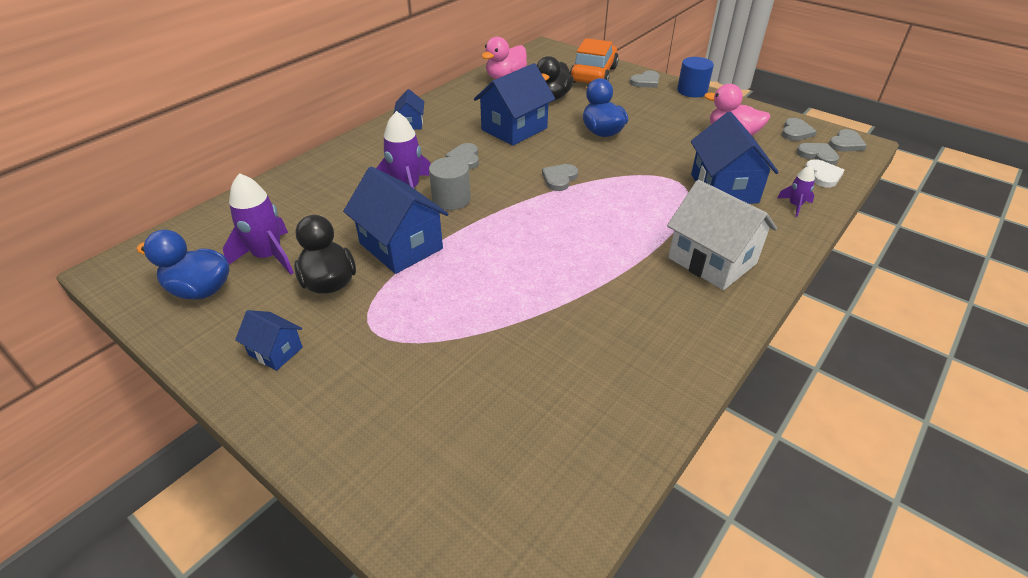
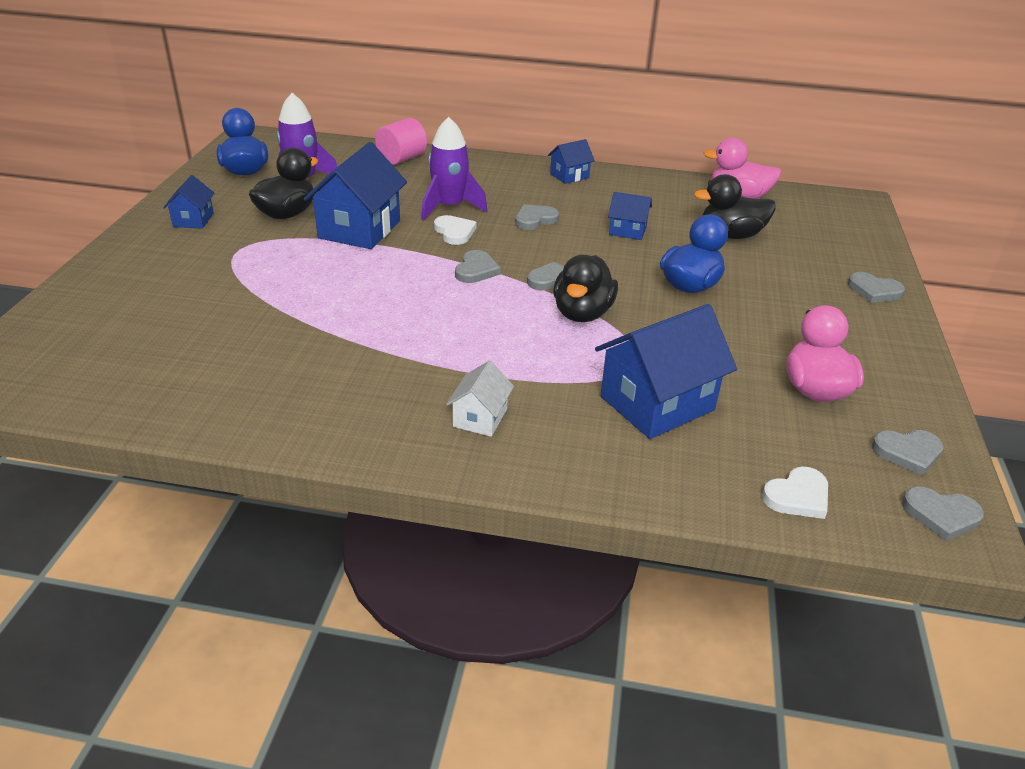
camera: 60 degrees right, 5 degrees down
grey cylinder [429,157,471,210] -> white heart [434,215,476,245]
blue house [474,63,555,146] -> blue house [608,192,652,240], size x0.52
orange car [570,38,619,83] -> none
white house [667,180,777,290] -> white house [446,361,514,437], size x0.52
blue cylinder [677,57,714,97] -> none
purple rocket [777,165,815,217] -> none
grey heart [796,143,839,165] -> grey heart moved to [455,250,501,283]
none -> pink cylinder [375,118,427,165]
none -> black duck [554,255,618,322]

